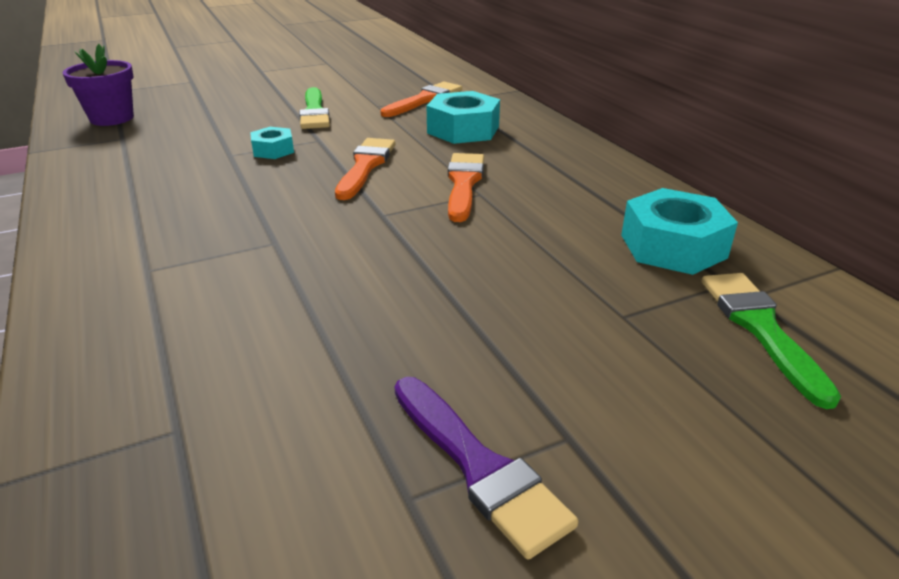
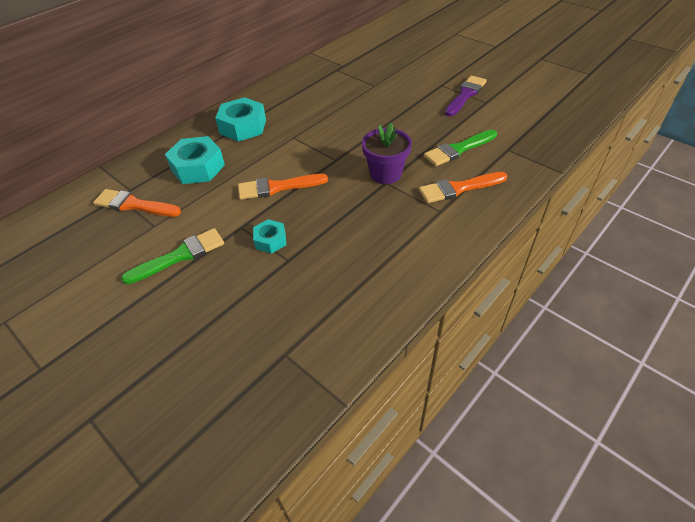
camera: 110 degrees left, 15 degrees up
purple flower pot [62,44,134,126] -> purple flower pot moved to [362,123,412,184]
orange brush [448,153,484,222] -> orange brush moved to [419,172,508,203]
turquoise nut [621,188,738,275] -> turquoise nut moved to [215,97,266,142]
green brush [702,273,841,409] -> green brush moved to [424,130,497,166]

